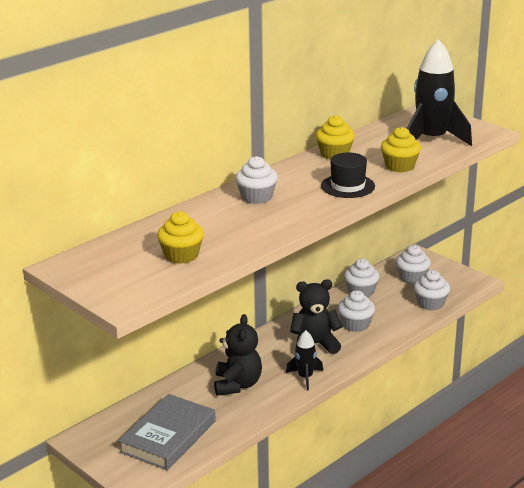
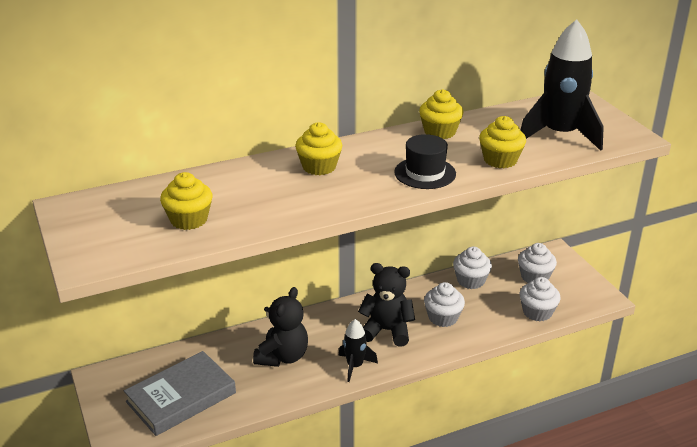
camera: 20 degrees right, 5 degrees up
white cupcake [235,156,278,204] -> yellow cupcake [295,122,342,175]

